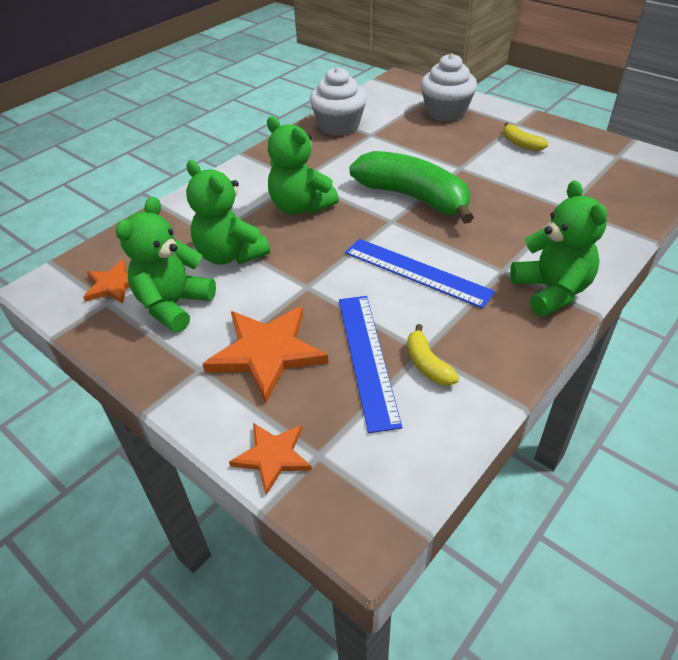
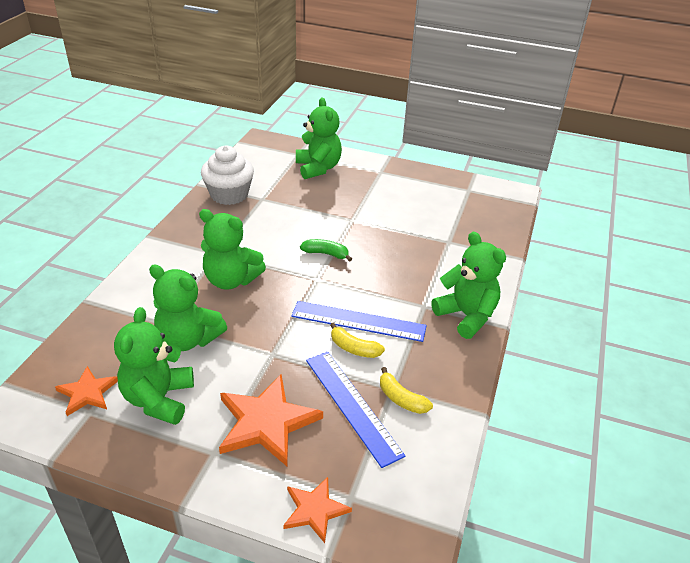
camera: 25 degrees left, 5 degrees down
green banana [349,151,474,224] -> green banana [300,239,352,262], size x0.43
white cupcake [421,53,477,122] -> green teddy bear [296,98,342,179]
yellow banana [503,122,548,151] -> yellow banana moved to [330,322,385,358]

